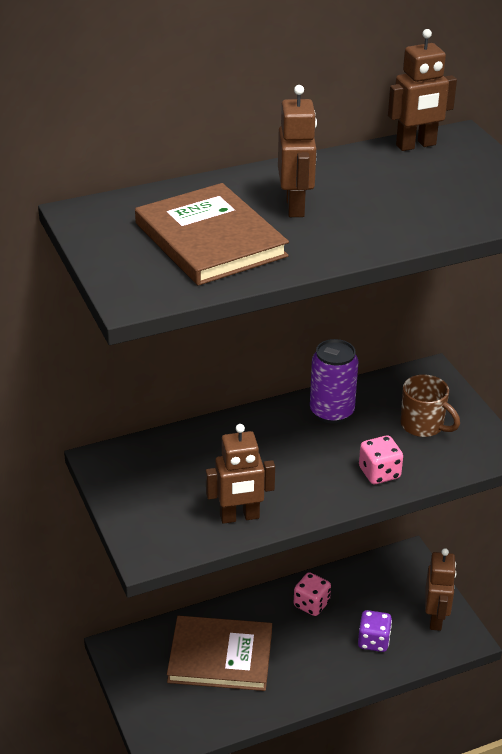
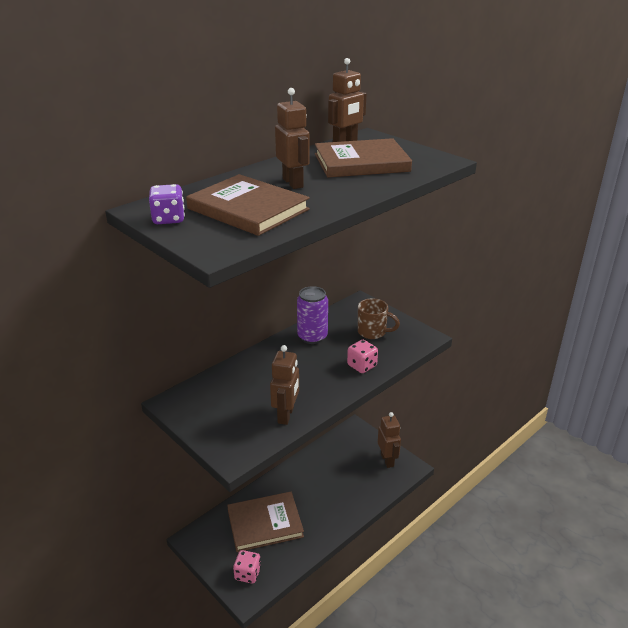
camera: 20 degrees left, 5 degrees down
brown robot [206,424,275,524] -> brown robot turned 45 degrees counterclockwise [270,345,299,425]
pink dice [294,572,331,616] -> pink dice moved to [233,550,261,584]
purple dice [358,610,392,652] -> purple dice moved to [149,184,185,224]
none -> brown book [315,138,412,177]

